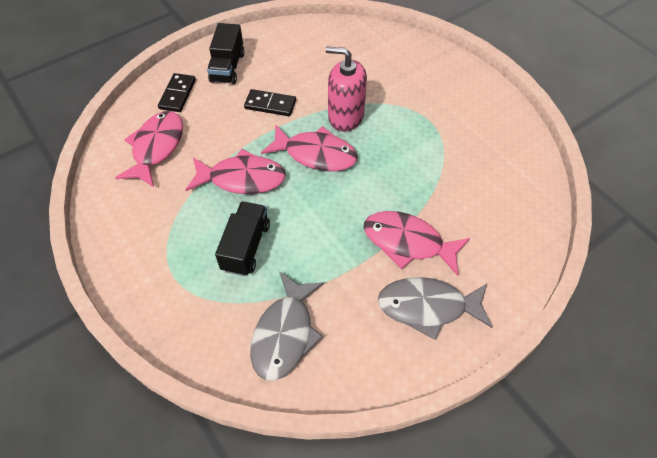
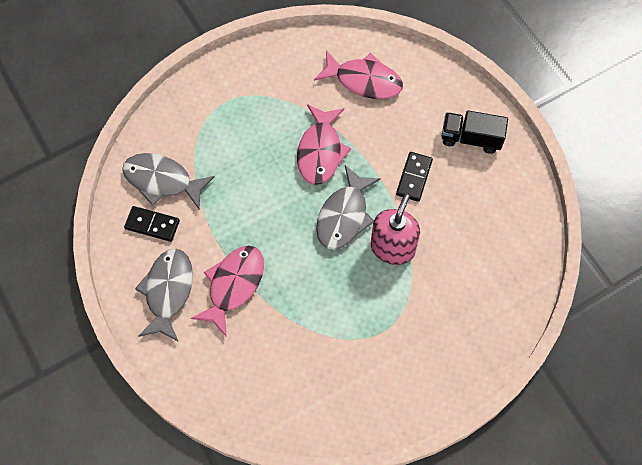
camera: 95 degrees right, 10 degrees up
black domino [158,73,196,112] -> black domino moved to [124,206,180,242]
black truck [215,201,270,276] -> none
pink fish [261,124,358,171] -> grey fish [316,165,381,250]

